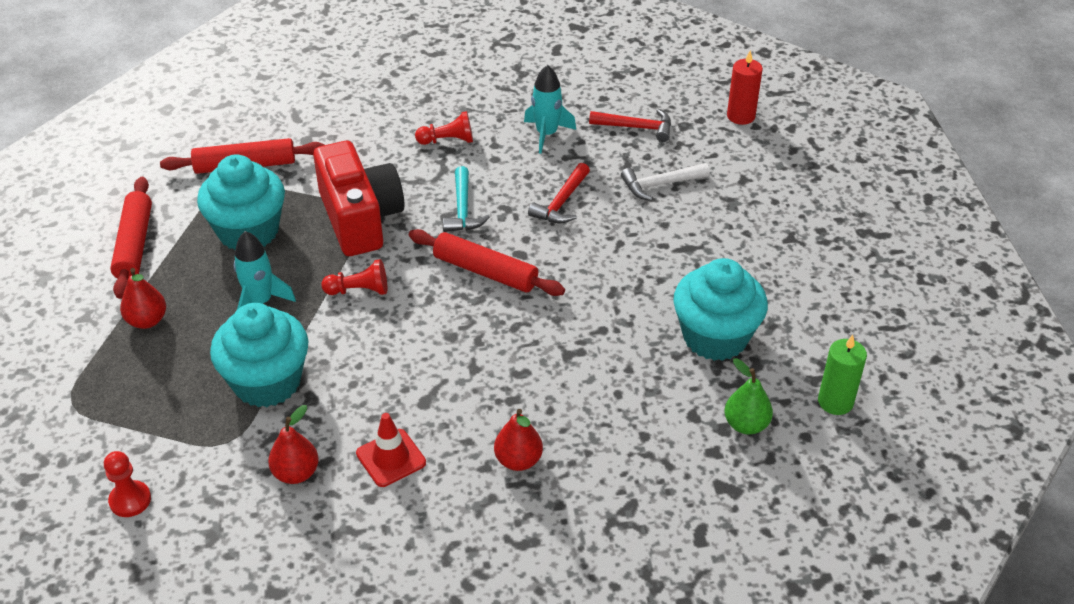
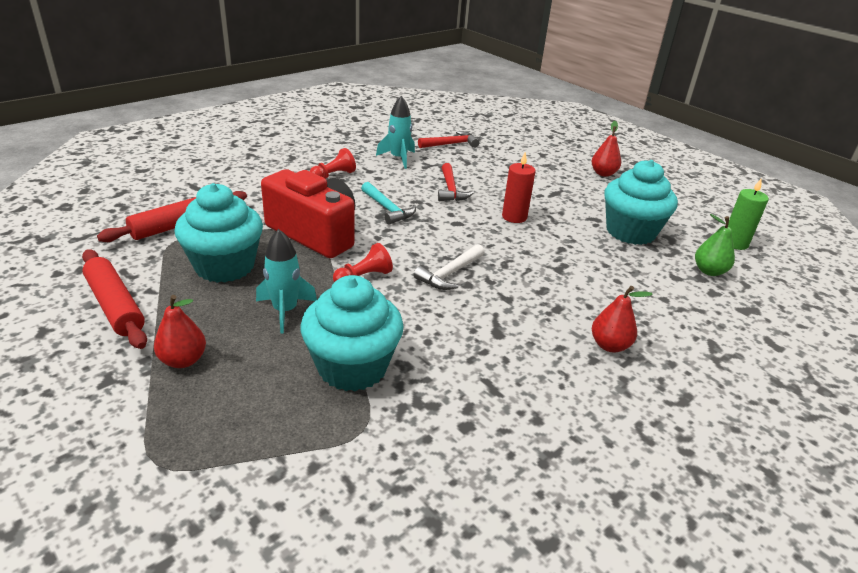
camera: 35 degrees left, 10 degrees down
red pawn [104,451,151,517] -> none
red pear [268,405,319,484] -> red pear moved to [592,121,621,177]
red traffic cone [356,413,426,487] -> none
red rolling pin [409,229,565,296] -> none
white hammer [621,163,710,201] -> white hammer moved to [413,244,485,290]
red candle [727,50,763,125] -> red candle moved to [502,152,536,223]

